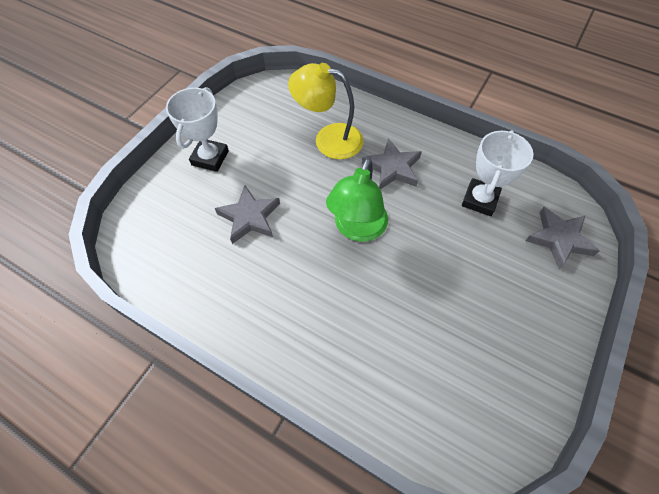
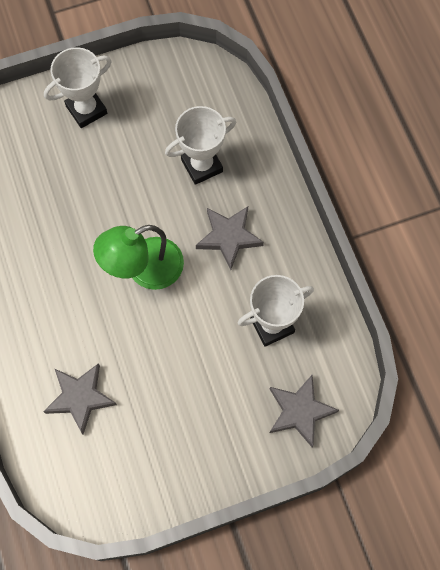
camera: 40 degrees right, 10 degrees up
grey star [215,185,280,244] -> grey star moved to [43,363,117,434]
yellow lamp [288,63,364,159] -> white trophy [165,106,236,185]

